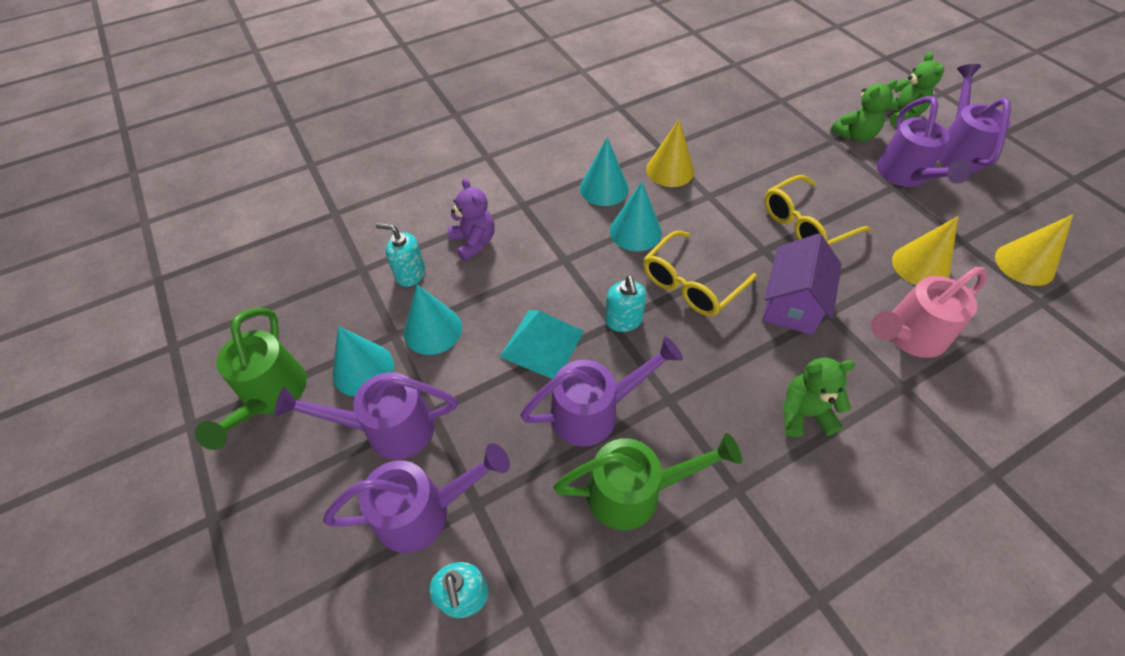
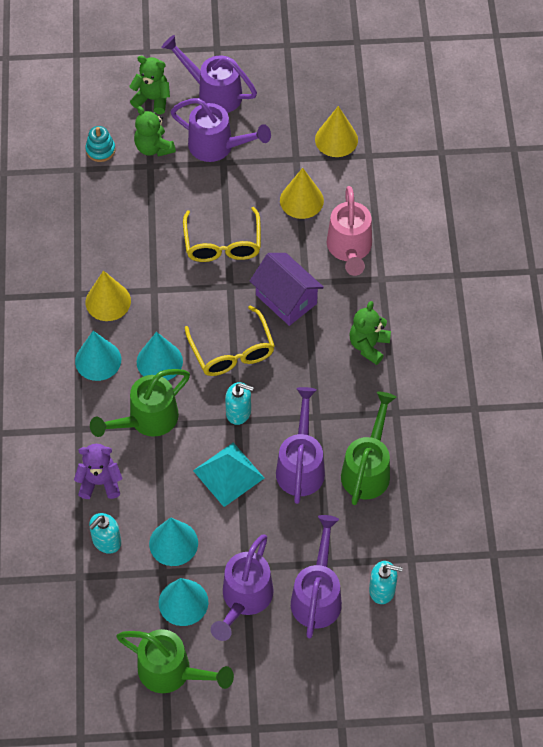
camera: 65 degrees left, 5 degrees up
green teddy bear [831,80,897,142] -> green teddy bear turned 150 degrees clockwise [134,106,176,157]
none -> turquoise stacking toy [85,126,115,162]
none -> green watering can [90,369,190,437]

